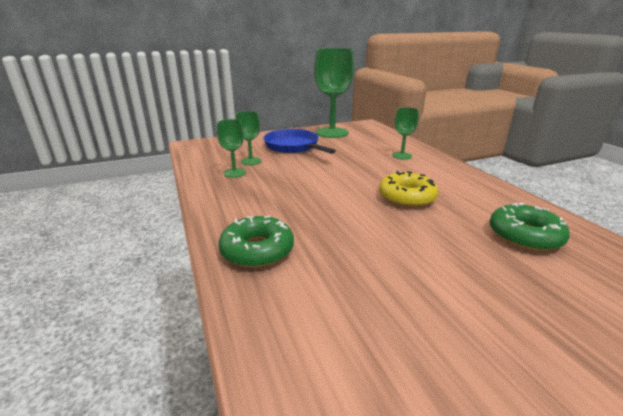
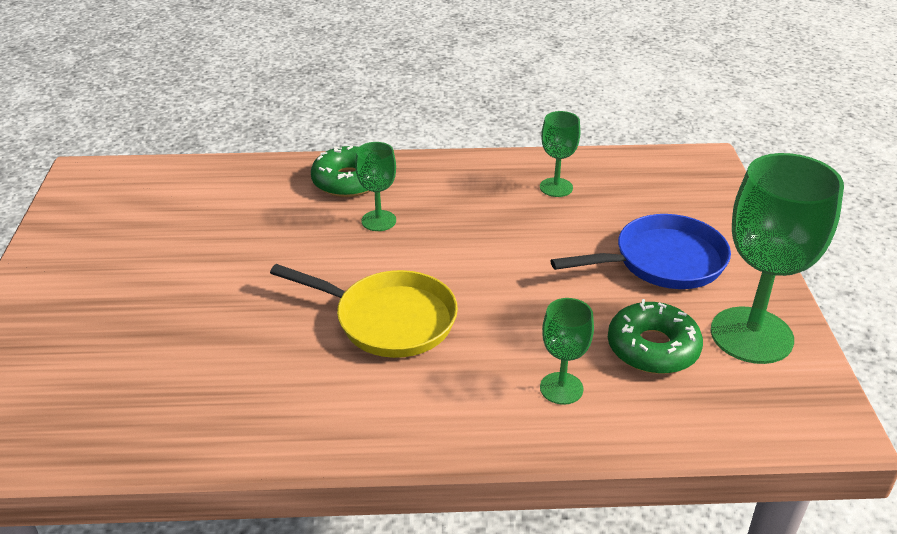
camera: 110 degrees right, 10 degrees up
green goblet [236,111,261,165] -> green goblet moved to [355,142,396,231]
yellow donut [379,171,439,207] -> yellow pan [270,264,458,358]
green donut [490,203,570,251] -> green donut moved to [608,299,703,374]

